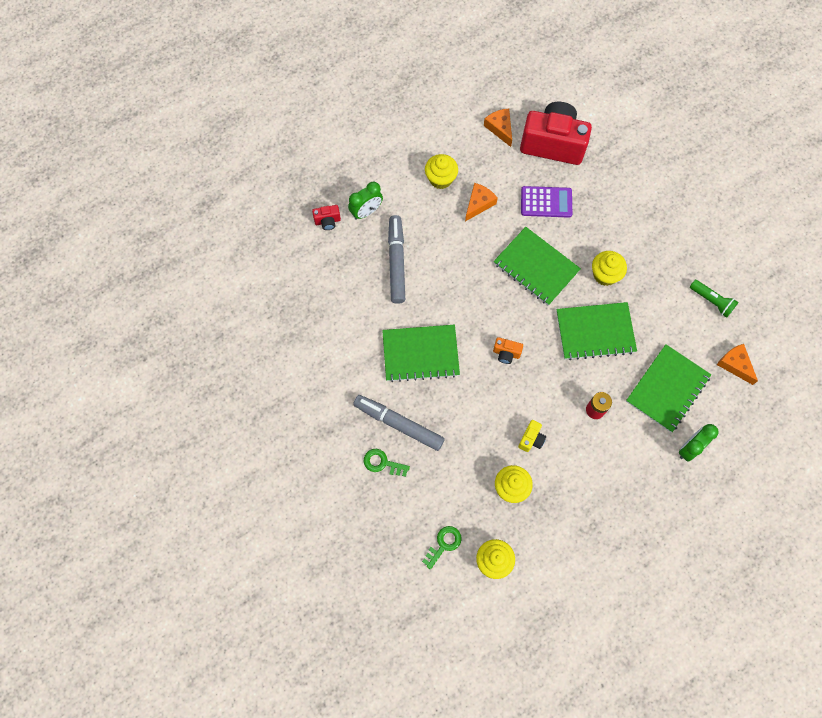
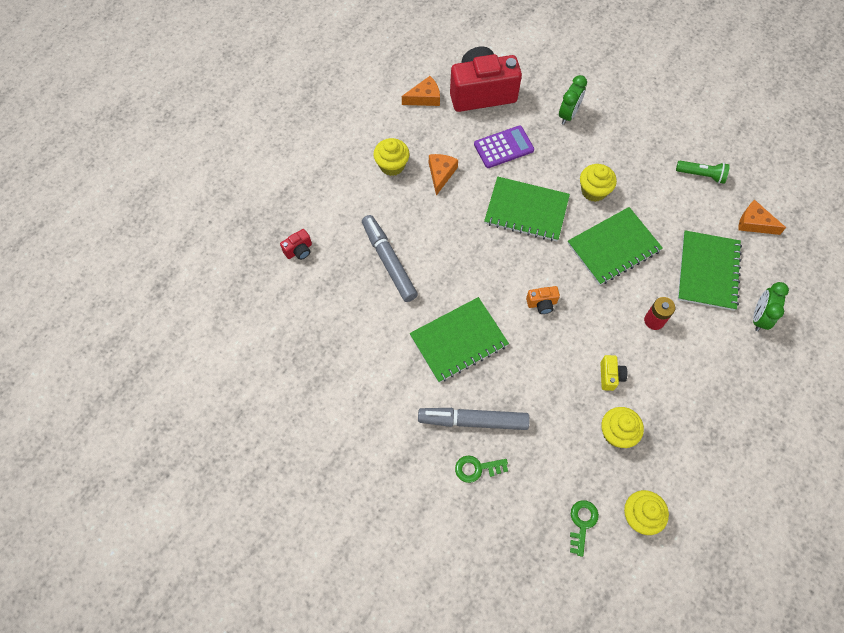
camera: 25 degrees left, 5 degrees down
green clock [348,182,383,220] -> green clock moved to [559,75,587,125]
orange cheese [484,108,512,147] -> orange cheese turned 120 degrees clockwise [402,76,440,106]

